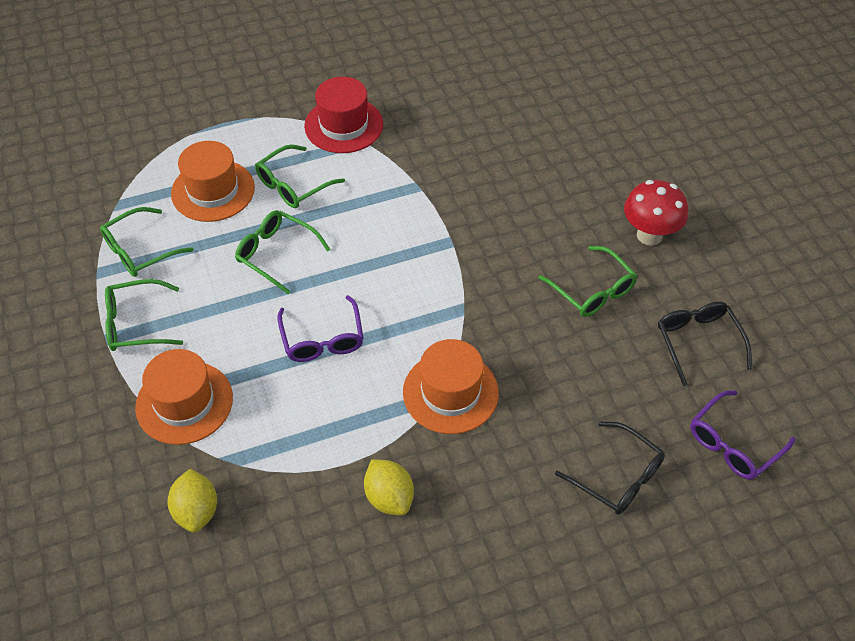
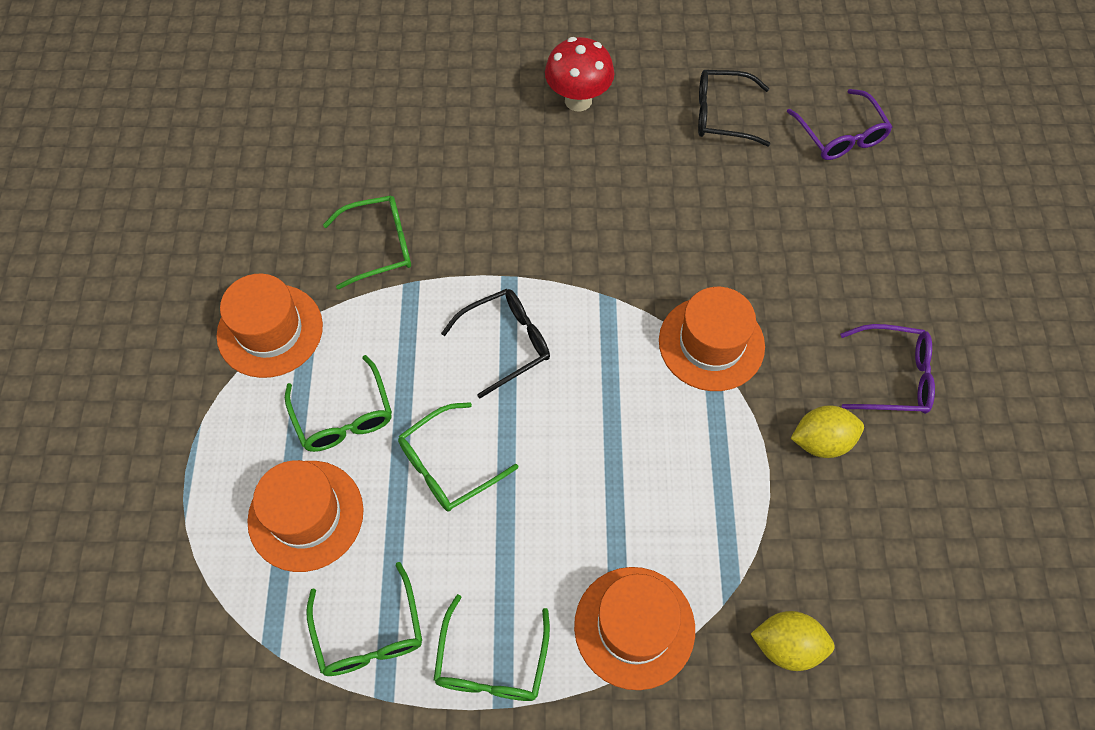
camera: 70 degrees left, 10 degrees up
purple glasses [277,295,364,362] -> purple glasses moved to [840,324,935,414]
red hat [304,77,383,153] -> orange hat [216,274,323,378]
green glasses [538,246,637,317] -> green glasses moved to [323,196,411,289]
black glasses [555,422,665,515] -> black glasses moved to [441,289,550,398]

